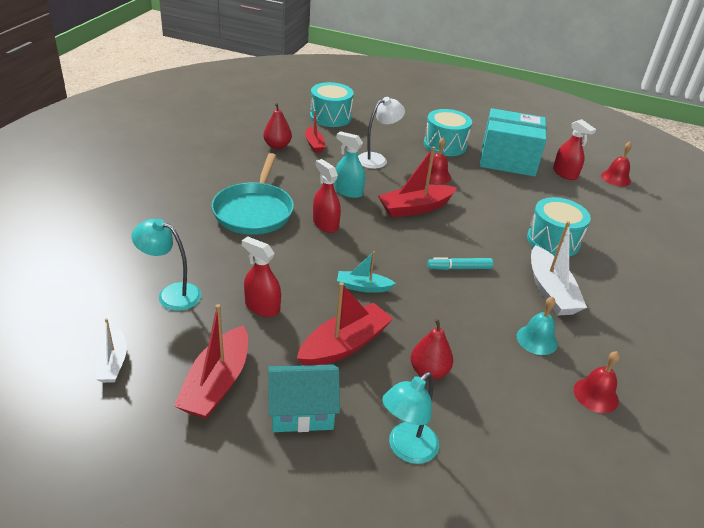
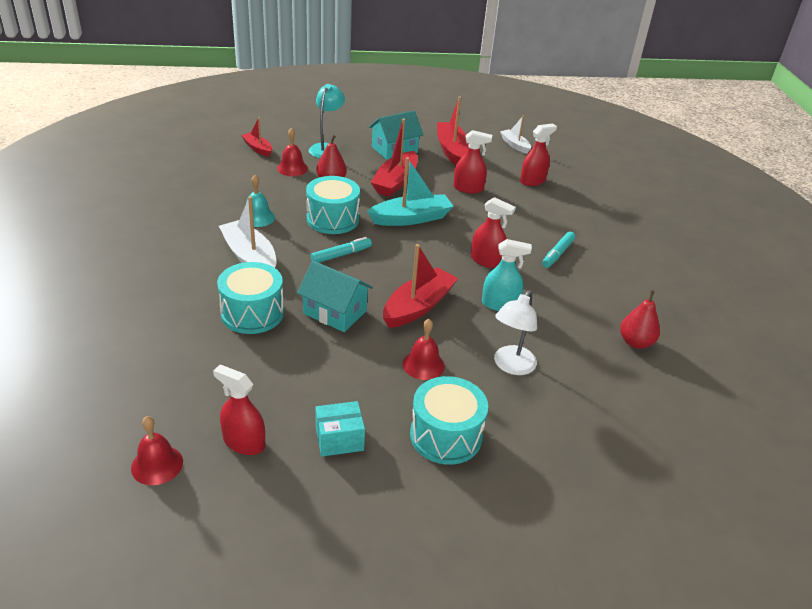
camera: 155 degrees right, 0 degrees up
turquoise lamp [131,219,202,311] -> red spray bottle [520,124,557,186]
turquoise pan [211,153,294,235] -> turquoise marker [542,232,575,268]
red boat [305,110,326,153] -> red boat moved to [241,117,272,157]
turquoise drum [310,82,354,127] -> turquoise drum moved to [306,176,360,234]
turquoise boat [337,251,396,293] -> turquoise boat [367,157,454,226], size x1.72
turquoise box [480,108,546,177] -> turquoise box [315,401,365,457], size x0.48
red bell [574,351,620,413] -> red bell moved to [277,128,308,176]
none -> turquoise house [297,261,373,332]

